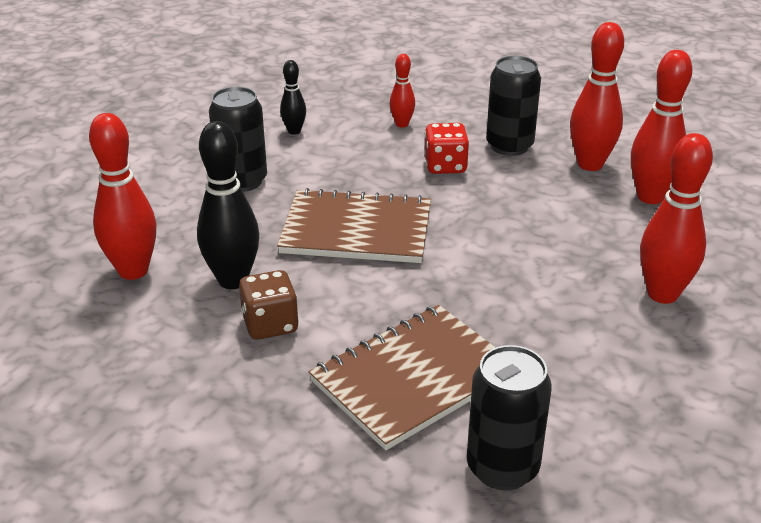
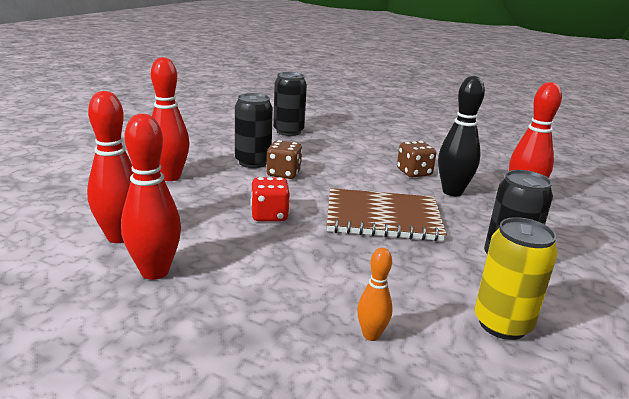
camera: 175 degrees right, 10 degrees down
black bowling pin [280,60,306,135] -> yellow can [474,217,558,340]
brown notebook [309,305,496,450] -> none
red bowling pin [390,54,415,128] -> orange bowling pin [357,248,393,341]
red dice [424,123,469,174] -> red dice moved to [251,177,290,221]
black can [486,56,541,156] -> black can moved to [235,93,273,168]
none -> brown dice [266,140,302,179]

